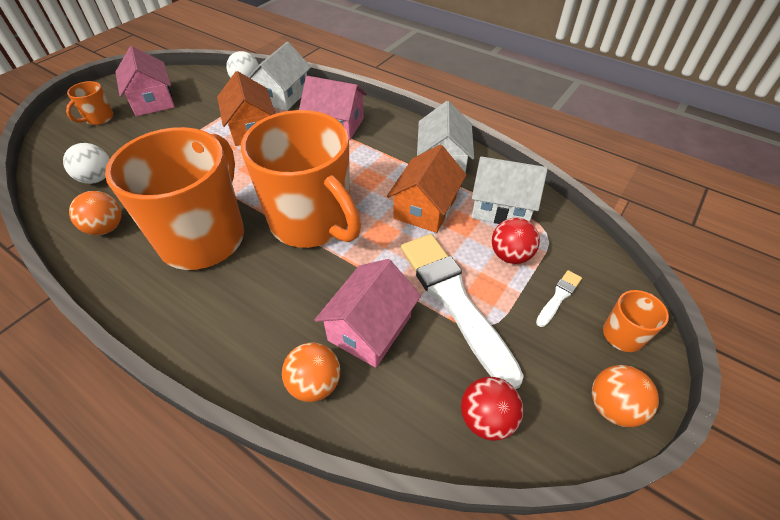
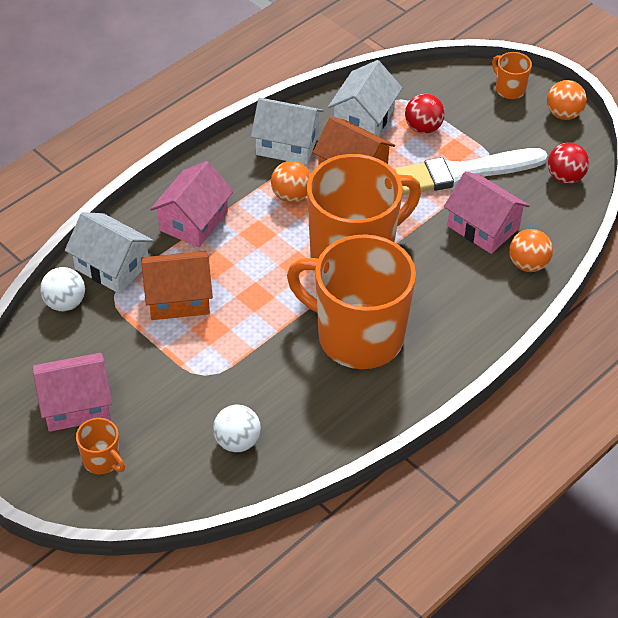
camera: 80 degrees left, 0 degrees up
orange ball [69,191,122,235] -> orange ball moved to [271,161,311,203]
white brush [536,270,582,327] -> none

